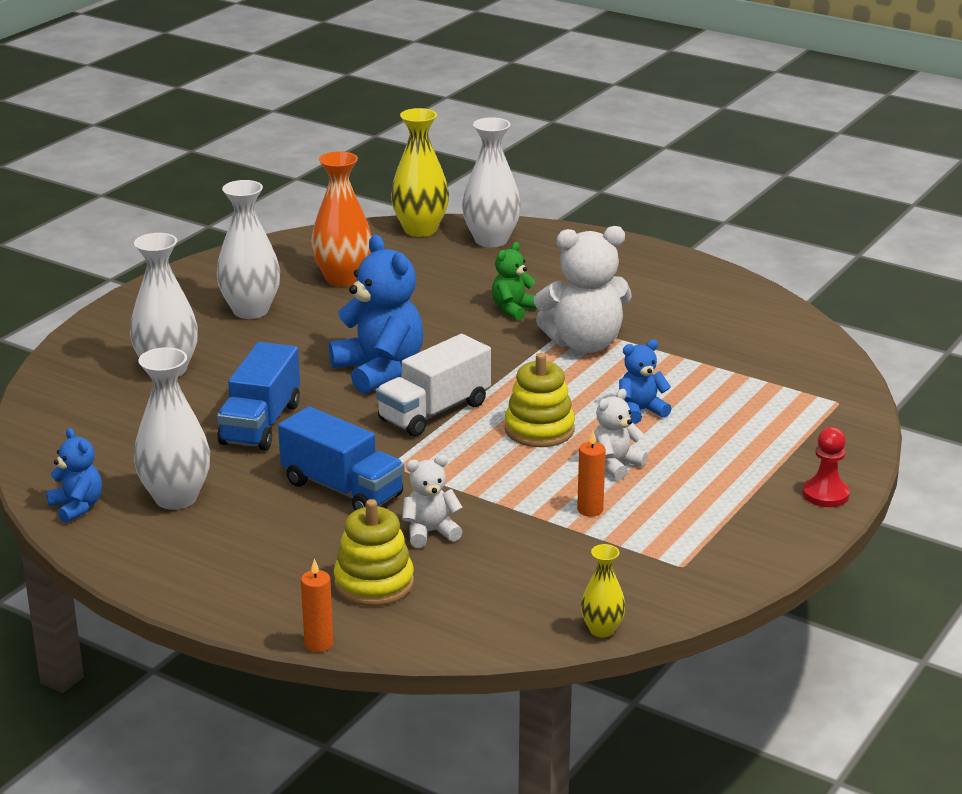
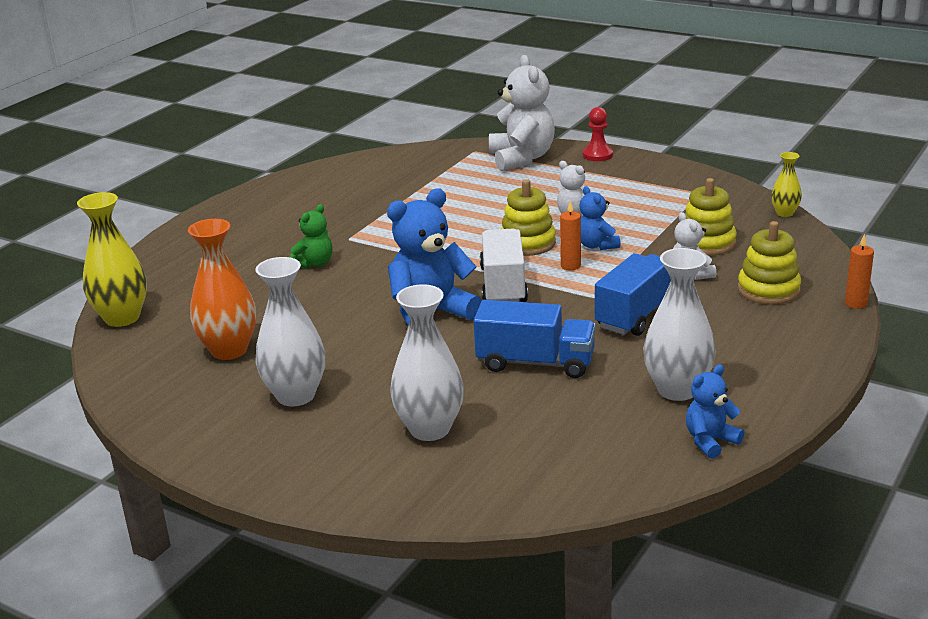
camera: 90 degrees left, 0 degrees up
white truck [376,334,491,437] -> white truck turned 135 degrees counterclockwise [480,229,528,302]
white vase [462,117,521,248] -> none
green teddy bear [492,242,537,321] -> green teddy bear turned 90 degrees counterclockwise [290,204,332,268]
white teddy bear [534,226,632,353] -> white teddy bear moved to [489,55,555,171]
orange candle [577,431,606,517] -> orange candle moved to [560,201,581,270]
blue teddy bear [619,340,672,424] -> blue teddy bear moved to [580,186,621,250]
none -> yellow stacking toy [685,178,737,256]

